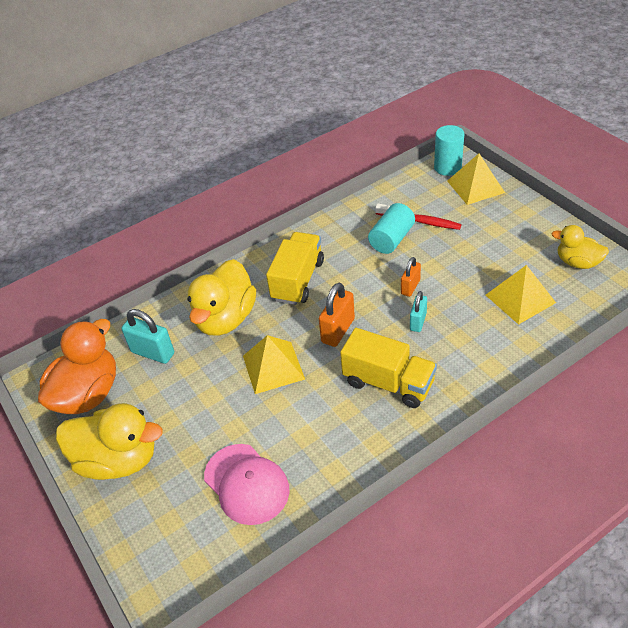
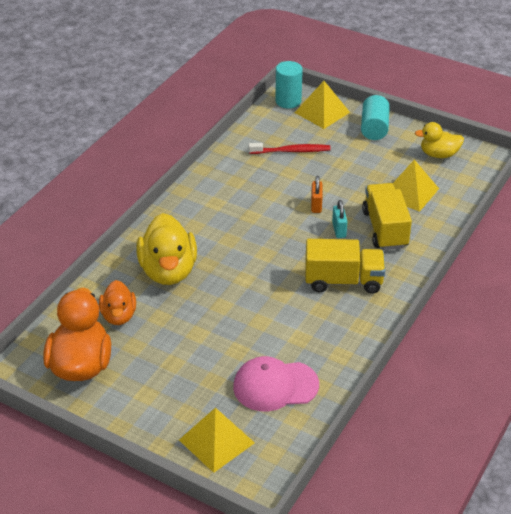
camera: 30 degrees left, 5 degrees down
yellow duck [56,403,163,480] -> none
turquoise padlock [122,309,174,364] -> orange duck [99,280,136,325]
pink cap [204,444,289,525] -> pink cap turned 150 degrees clockwise [233,356,319,411]
yellow pyramid [243,335,305,394] -> yellow pyramid moved to [179,408,255,473]
yellow truck [266,232,324,305] -> yellow truck moved to [362,183,412,250]
orange padlock [319,283,355,347] -> none
turquoise cylinder [368,203,415,254] -> turquoise cylinder moved to [361,95,390,140]

